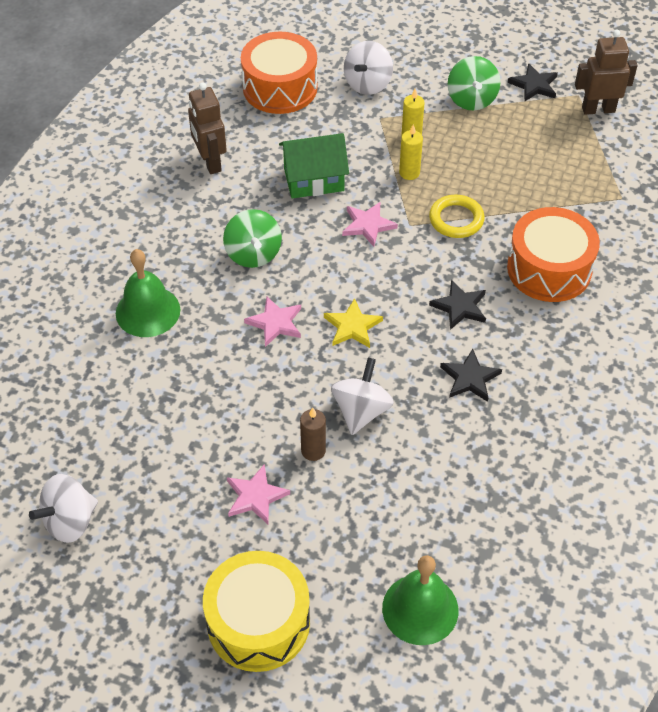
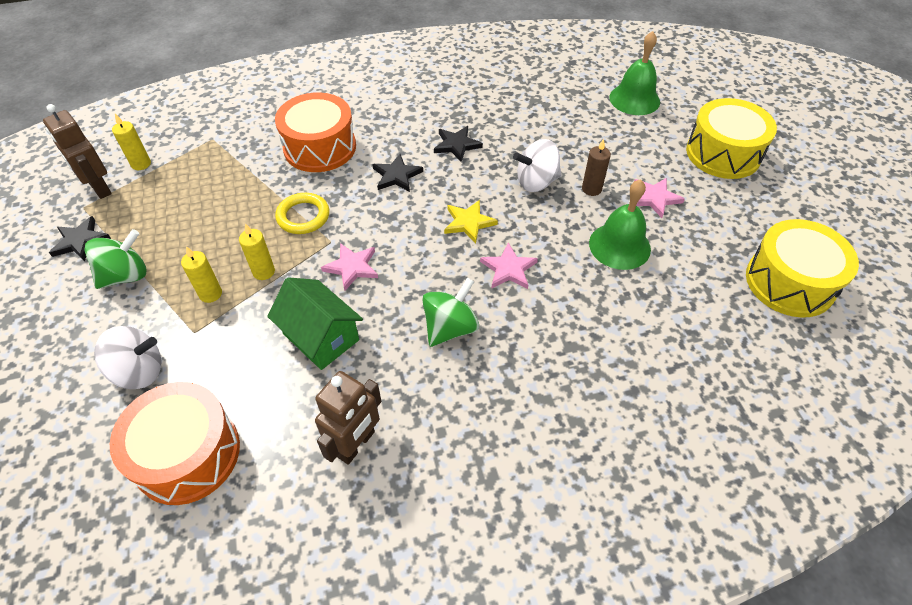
camera: 125 degrees left, 0 degrees up
white spinning top [29,474,98,543] -> yellow drum [746,219,859,318]
green bell [116,249,181,337] -> green bell moved to [589,179,651,270]
none -> yellow candle [112,114,151,170]

